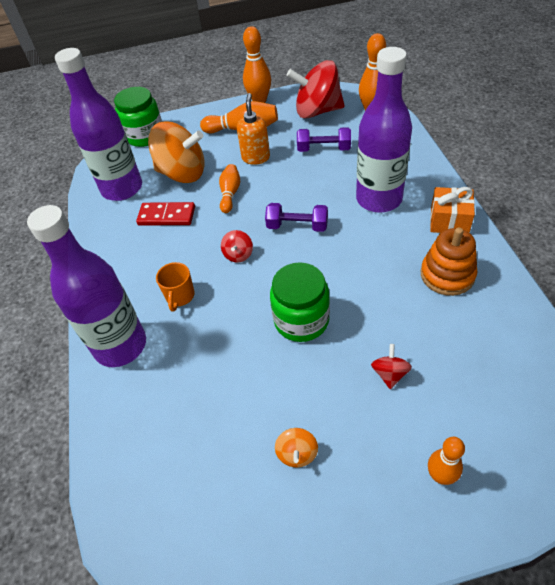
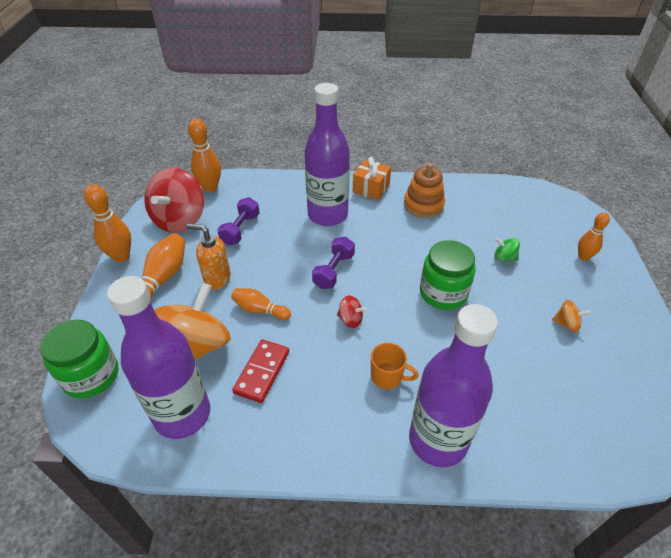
camera: 80 degrees left, 5 degrees down
red spinning top [371,344,412,389] -> green spinning top [494,237,520,261]

